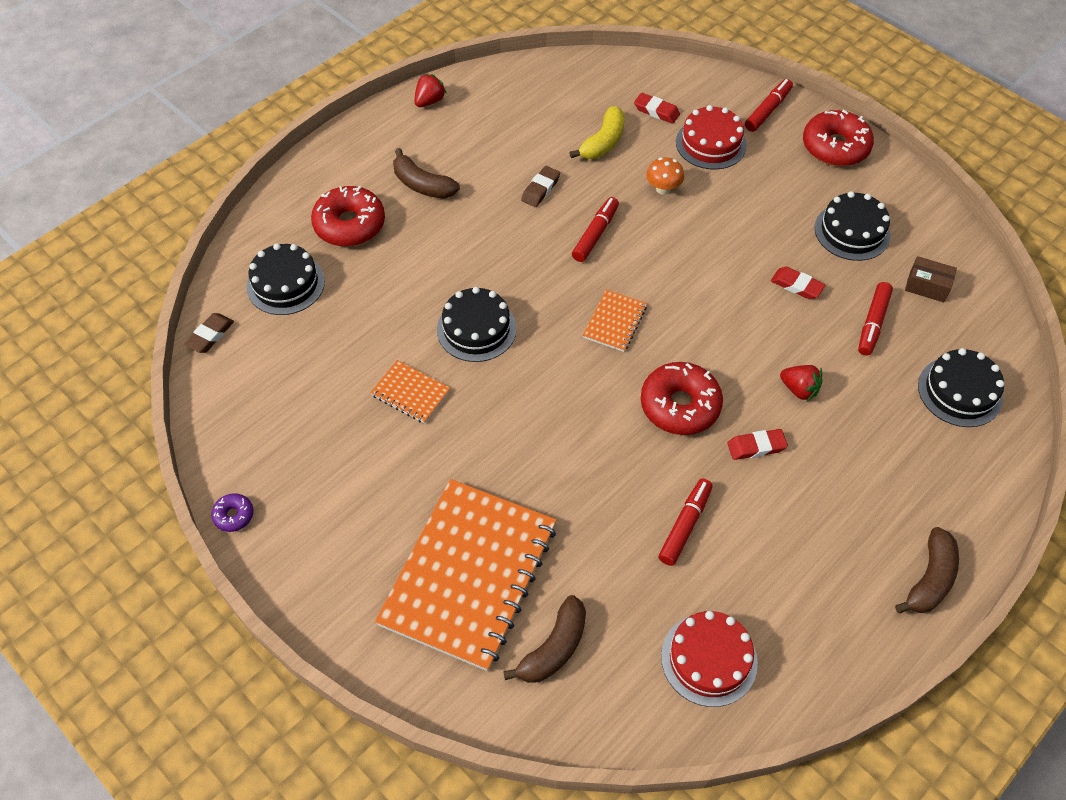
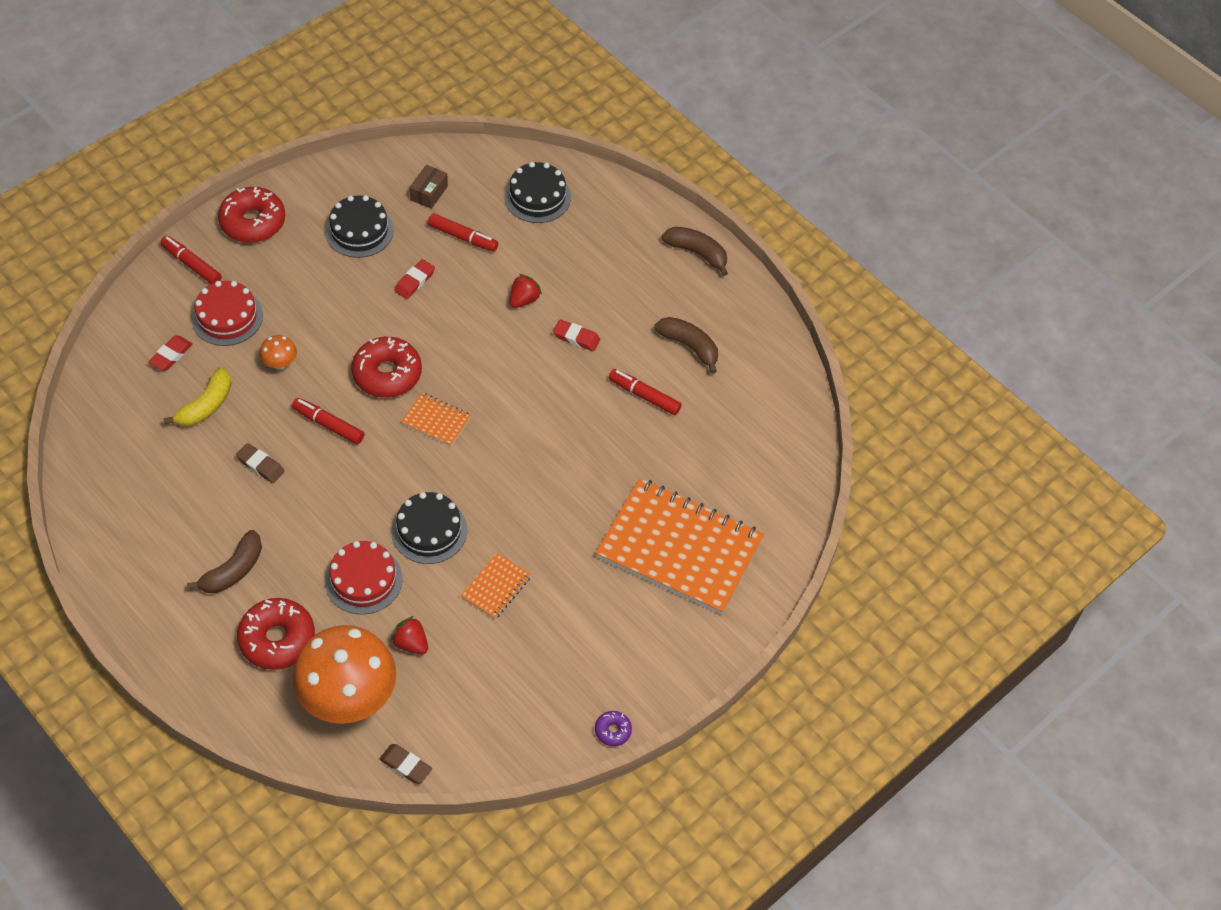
camera: 90 degrees left, 0 degrees up
black cake [247,243,325,315] -> orange mushroom [293,625,396,724]
red strawberry [414,74,447,107] -> red strawberry moved to [390,616,428,654]
brown banana [503,595,586,683] -> brown banana moved to [654,317,718,374]
yellow banana [569,106,624,159] -> yellow banana turned 90 degrees clockwise [163,367,231,427]
red donut [641,362,723,435] -> red donut moved to [351,337,422,398]
red cake [661,611,758,707] -> red cake moved to [325,541,403,615]
red eraser [727,429,788,460] -> red eraser turned 60 degrees counterclockwise [553,319,600,351]

